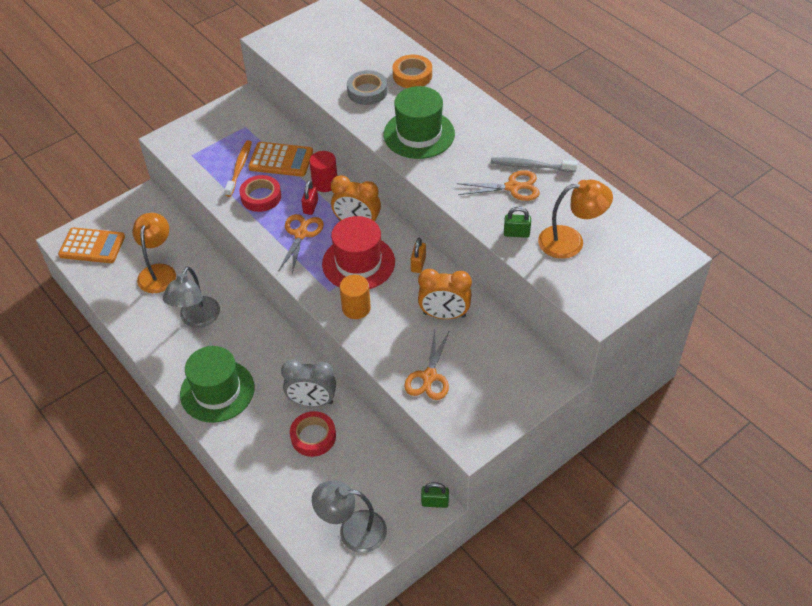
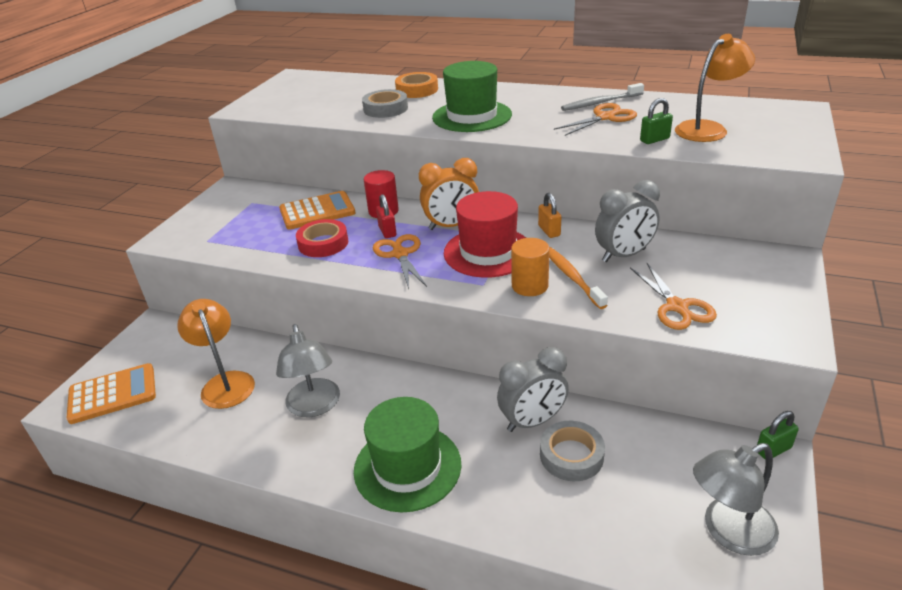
camera: 30 degrees left, 15 degrees down
orange toothbrush [225,140,252,197] -> orange toothbrush moved to [549,247,608,309]
red tape [290,411,336,457] -> grey tape [540,421,605,481]
orange clock [418,269,472,319] -> grey clock [595,180,660,262]

